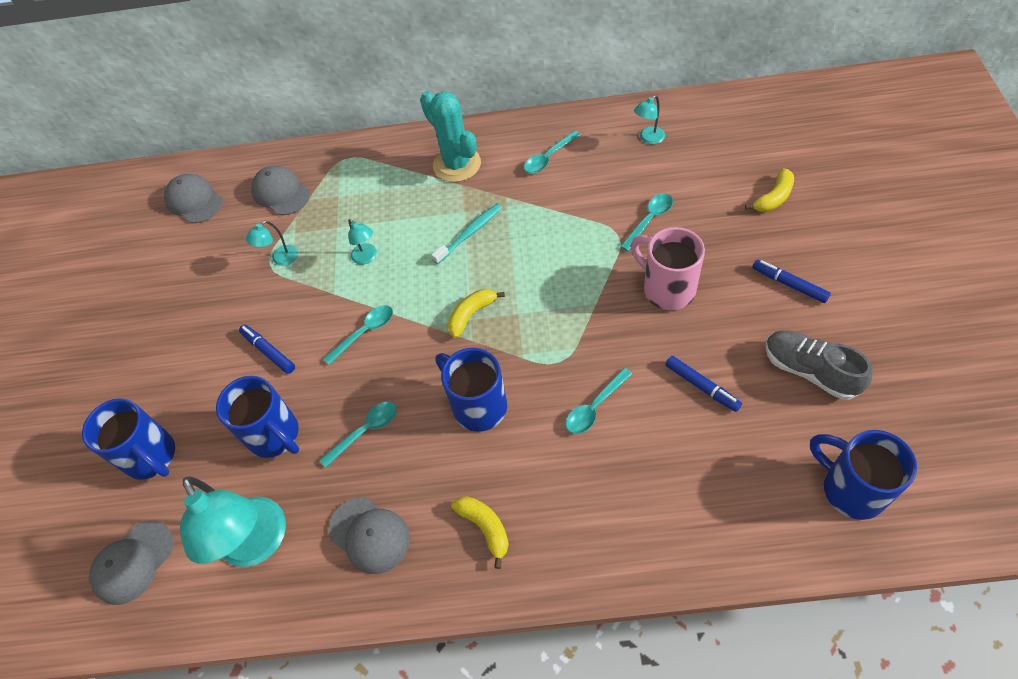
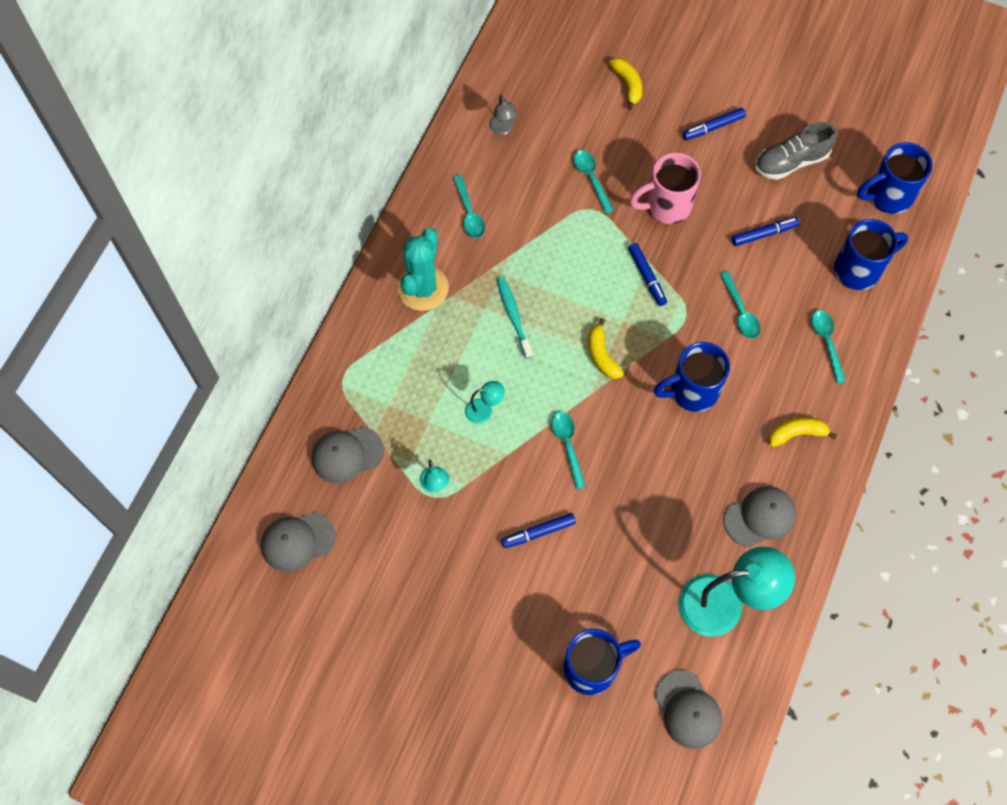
camera: 70 degrees left, 10 degrees up
blue mug [216,376,299,458] -> blue mug moved to [834,219,908,290]
turquoise spoon [320,402,397,468] -> turquoise spoon moved to [811,310,846,383]
turquoise cactus [420,91,481,182] -> turquoise cactus turned 60 degrees counterclockwise [397,228,449,311]
turquoise lamp [634,95,665,144] -> grey lamp [489,94,517,135]
none -> blue marker [628,243,667,306]

